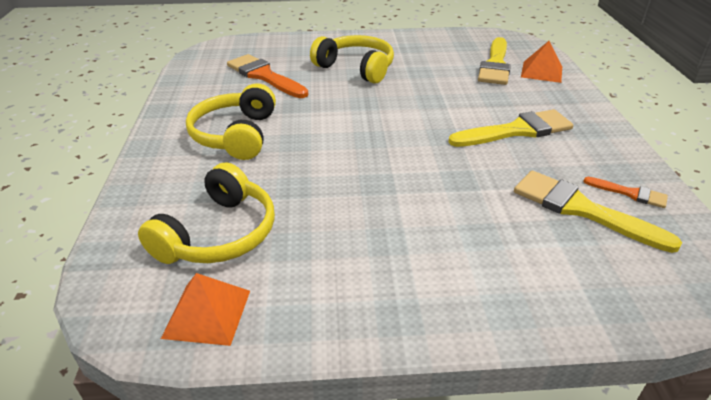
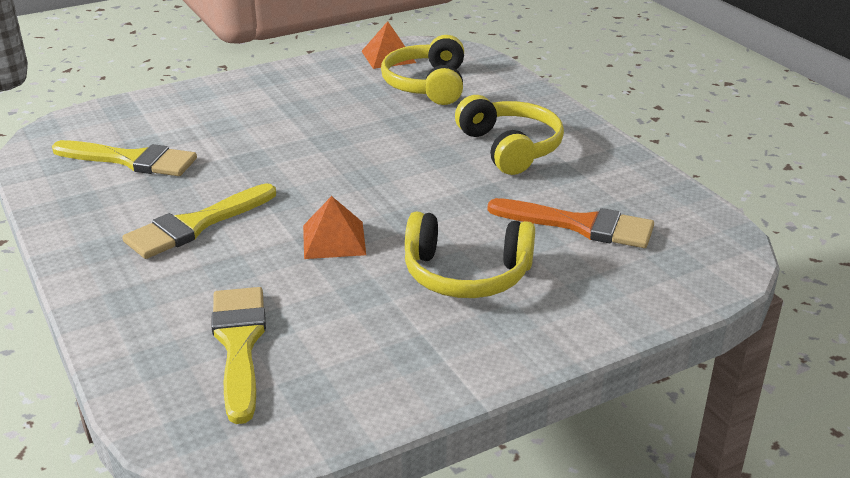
camera: 155 degrees right, 5 degrees down
orange pyramid [521,41,562,83] -> orange pyramid moved to [303,196,366,259]
orange brush [583,177,668,208] -> none

